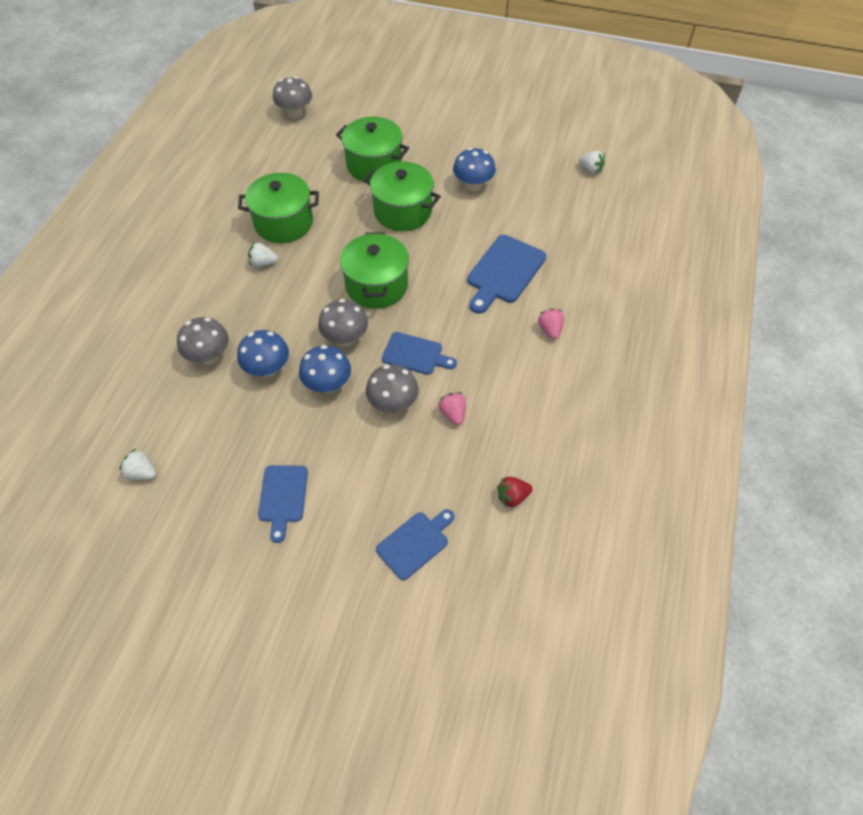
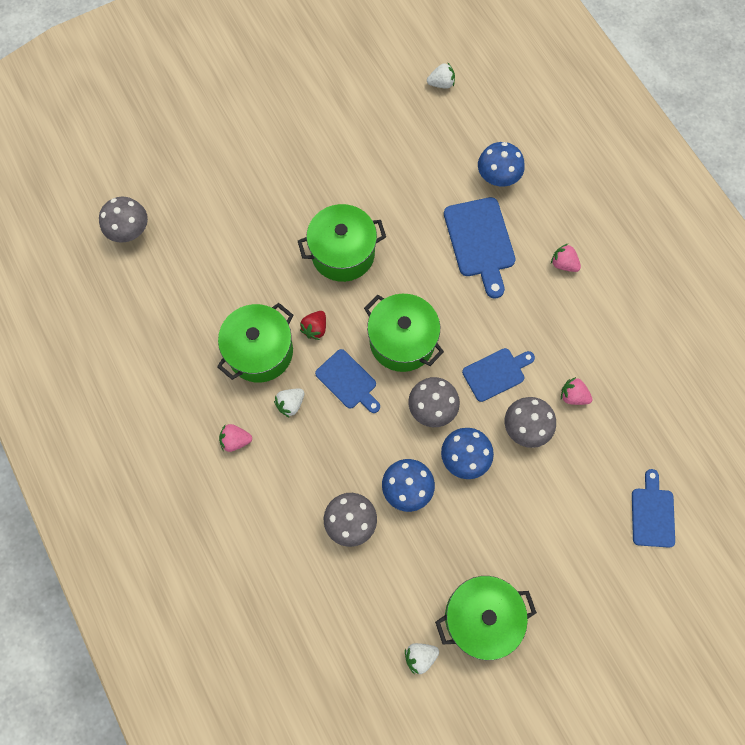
camera: 45 degrees left, 15 degrees up
blue cutting board [258,465,308,543] -> blue cutting board moved to [315,349,380,413]
green pot [336,117,409,182] -> green pot moved to [435,576,537,660]
blue mushroom [453,148,496,191] -> blue mushroom moved to [478,142,525,187]
red strawberry [497,477,533,508] -> red strawberry moved to [300,311,326,340]
none -> pink strawberry [219,424,252,452]

